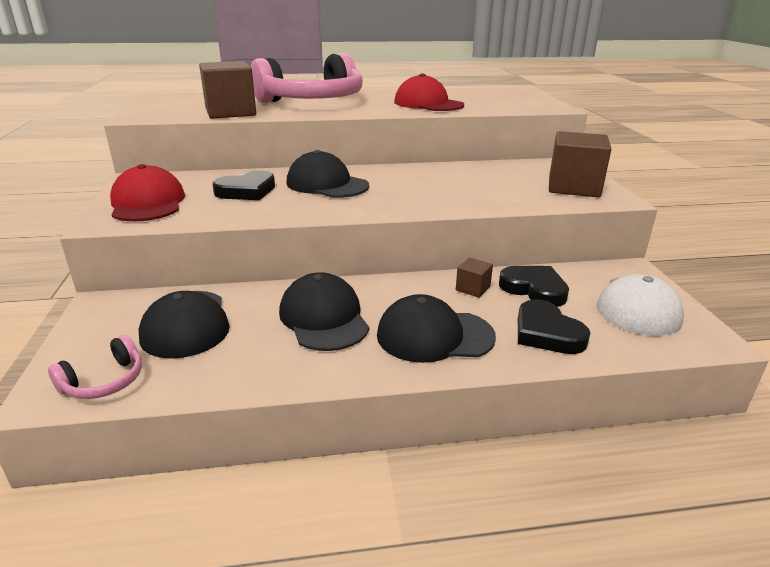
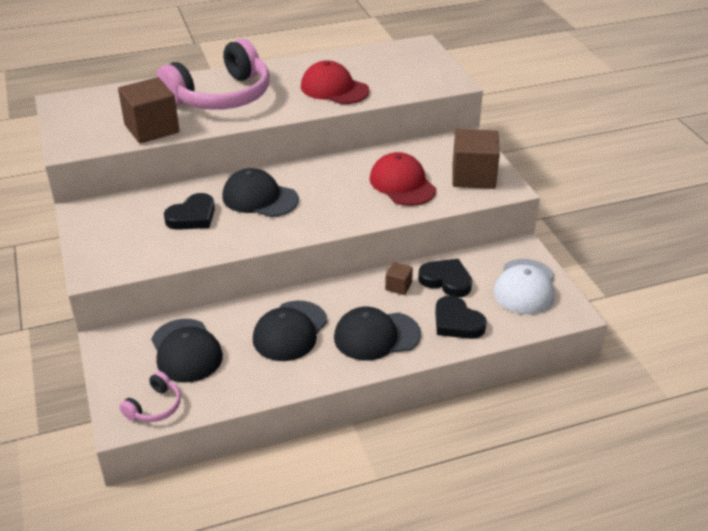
camera: 10 degrees left, 10 degrees up
red cap [110,164,185,221] -> red cap moved to [370,152,436,206]
black cap [279,272,369,351] -> black cap turned 120 degrees counterclockwise [253,301,327,361]

